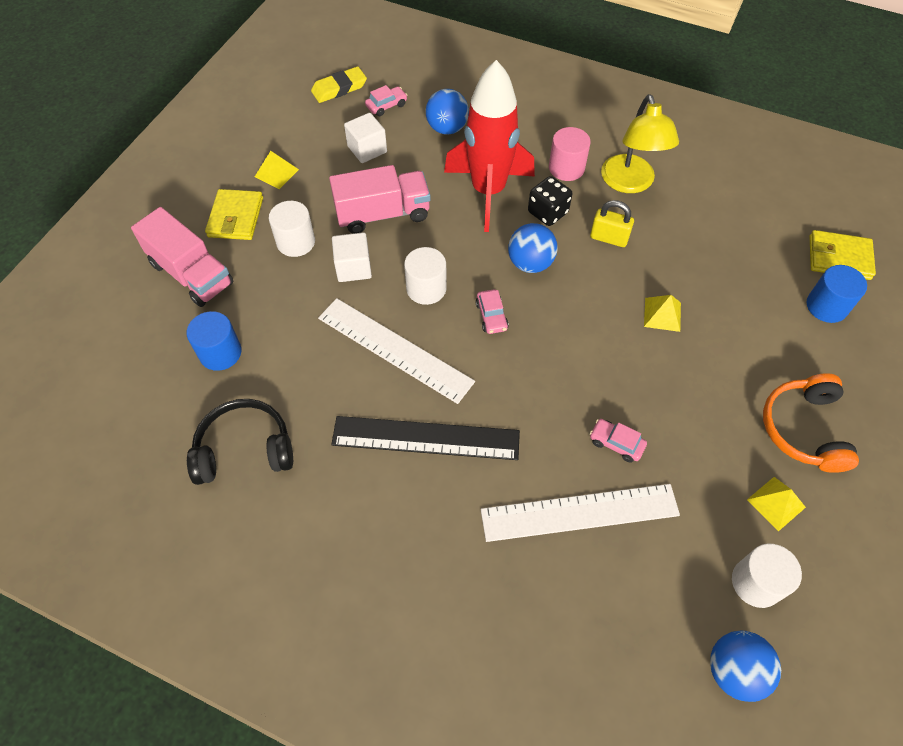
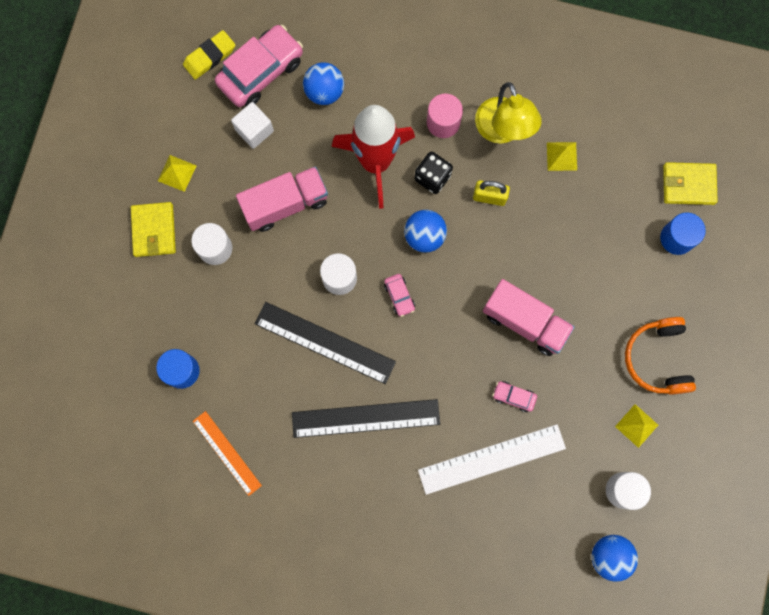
camera: 10 degrees left, 20 degrees up
pink truck [131,207,234,307] -> pink truck moved to [483,279,575,356]
black headphones [187,399,293,485] -> orange ruler [193,411,262,496]
white ruler [318,298,475,404] -> black ruler [255,302,396,384]
white cube [332,232,372,282] -> none
pink car [365,85,407,116] -> pink car [215,25,303,107], size x2.23
yellow pyramid [644,295,681,332] -> yellow pyramid moved to [547,142,577,171]

